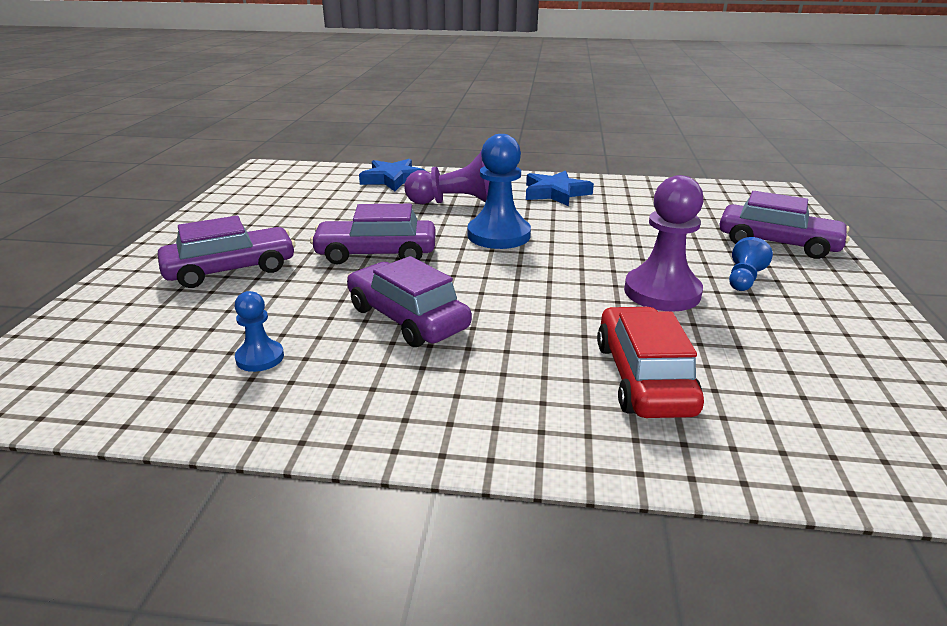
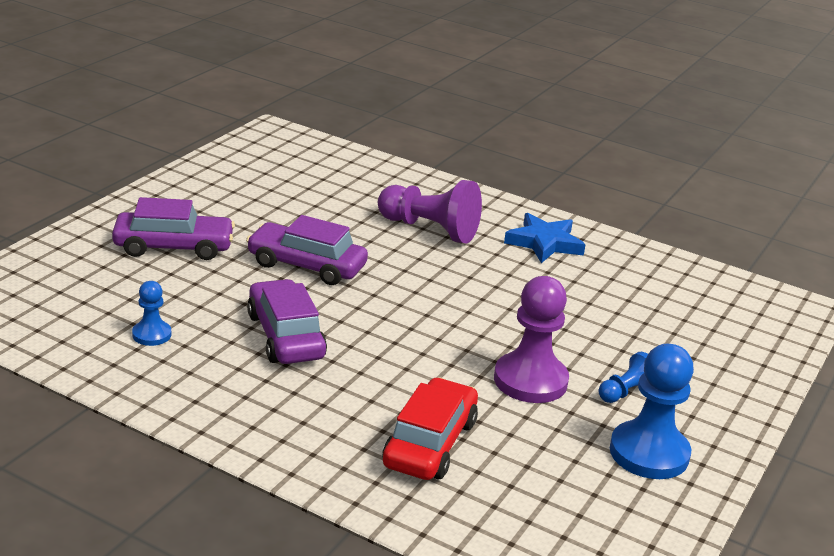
camera: 20 degrees right, 0 degrees up
blue star [359,159,426,191] -> none
blue pawn [467,134,531,249] -> blue pawn moved to [610,344,694,479]
purple car [719,191,850,259] -> none

